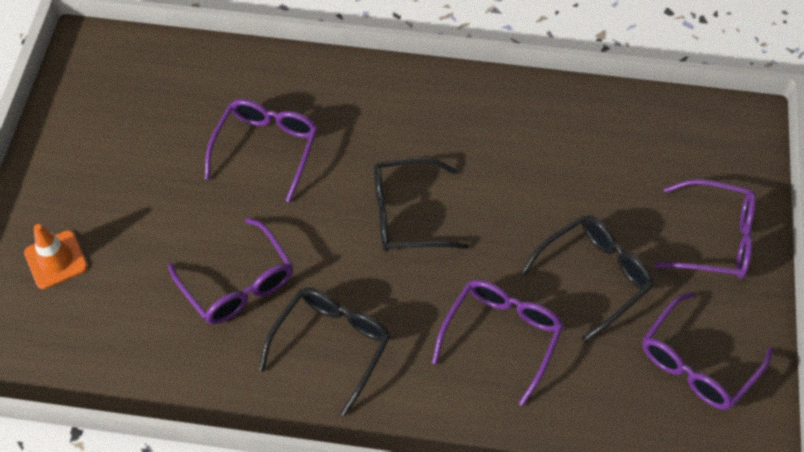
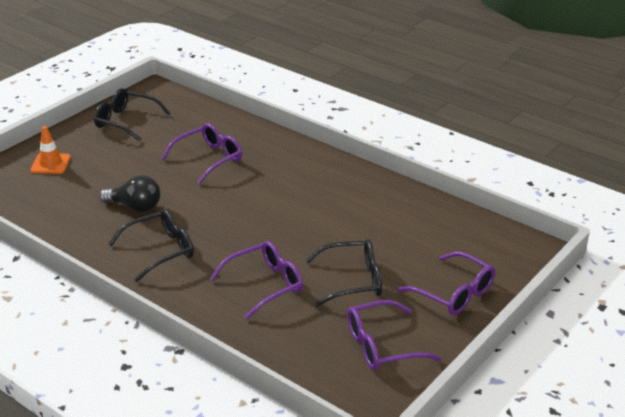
camera: 30 degrees right, 25 degrees down
purple glasses [168,218,293,324] -> black light bulb [99,175,161,212]
black glasses [374,158,469,252] -> black glasses moved to [94,88,170,142]

